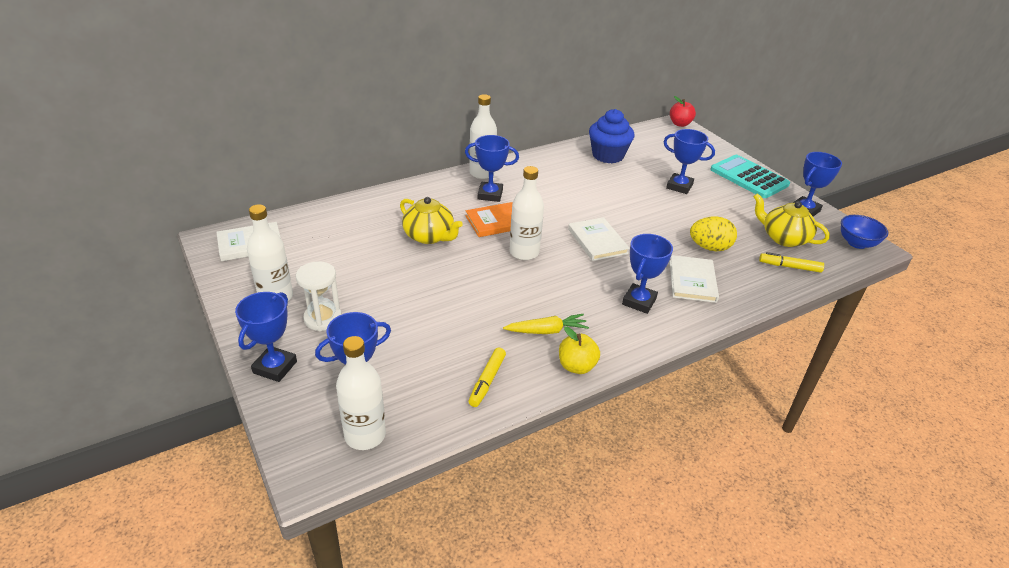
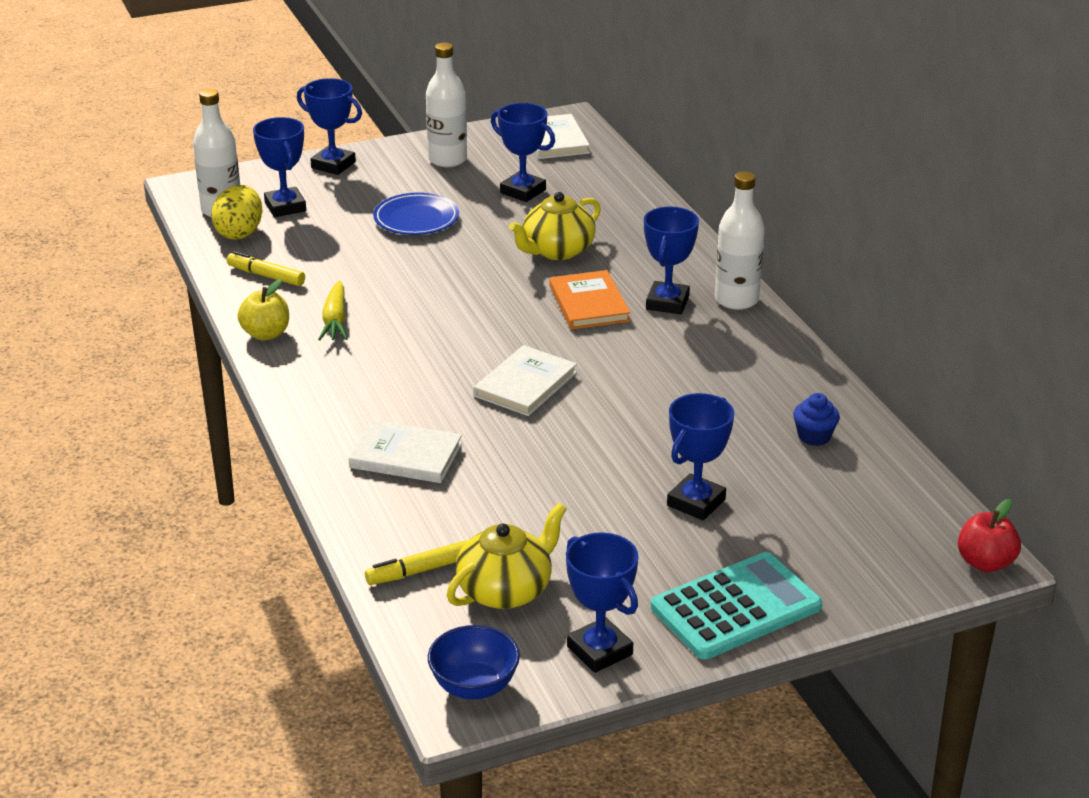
camera: 100 degrees right, 5 degrees down
white hourglass [296,261,342,331] -> none
white bottle [509,166,544,260] -> none
white book [568,217,630,261] -> white book turned 45 degrees counterclockwise [474,345,577,416]
blue cupcake [589,109,634,163] -> blue cupcake [793,393,840,446], size x0.51
blue trophy [622,234,673,314] -> blue trophy moved to [491,103,555,202]
yellow egg [690,216,737,251] -> yellow egg moved to [211,185,262,240]
yellow marker [759,252,824,273] -> yellow marker turned 135 degrees counterclockwise [365,540,467,585]
none -> blue plate [373,193,459,235]

